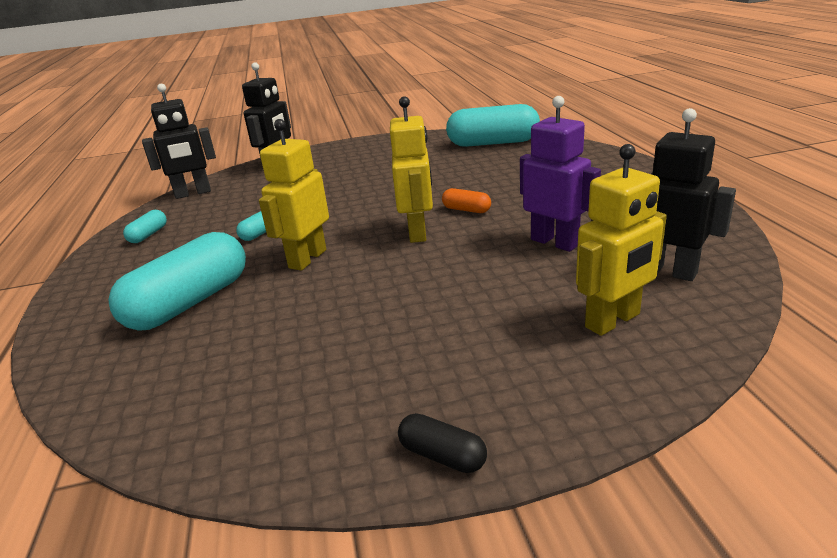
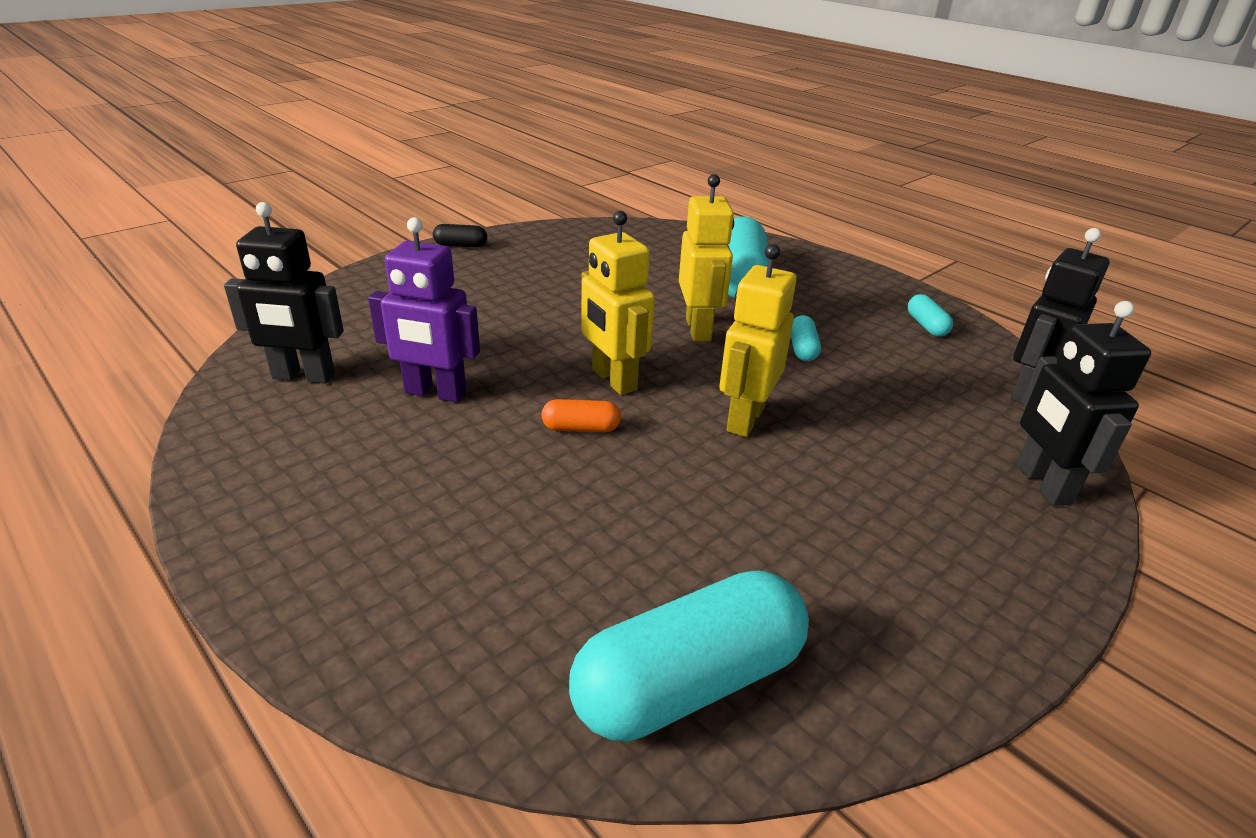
camera: 145 degrees right, 5 degrees up
yellow robot [576,144,667,336] -> yellow robot moved to [719,244,796,437]

